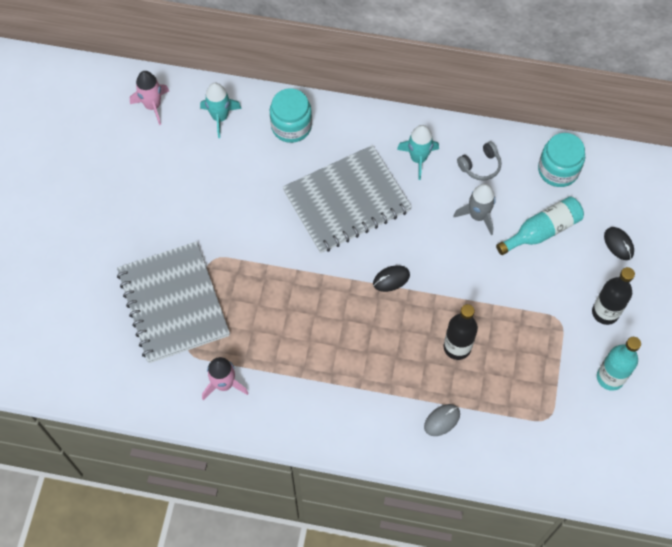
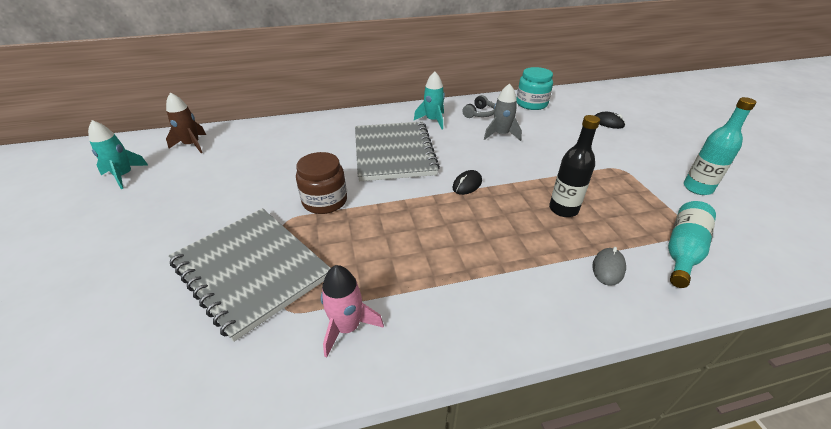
camera: 25 degrees left, 25 degrees down
pink rocket [130,71,169,125] -> brown rocket [166,92,206,153]
turquoise rocket [200,83,242,138] -> turquoise rocket moved to [88,120,149,189]
turquoise jar [270,88,312,143] -> none
grey notebook [282,145,412,253] -> grey notebook turned 45 degrees counterclockwise [355,121,440,181]
turquoise bottle [496,197,584,255] -> turquoise bottle moved to [668,201,716,288]
black bottle [592,267,635,325] -> none
none -> brown jar [296,152,347,214]

